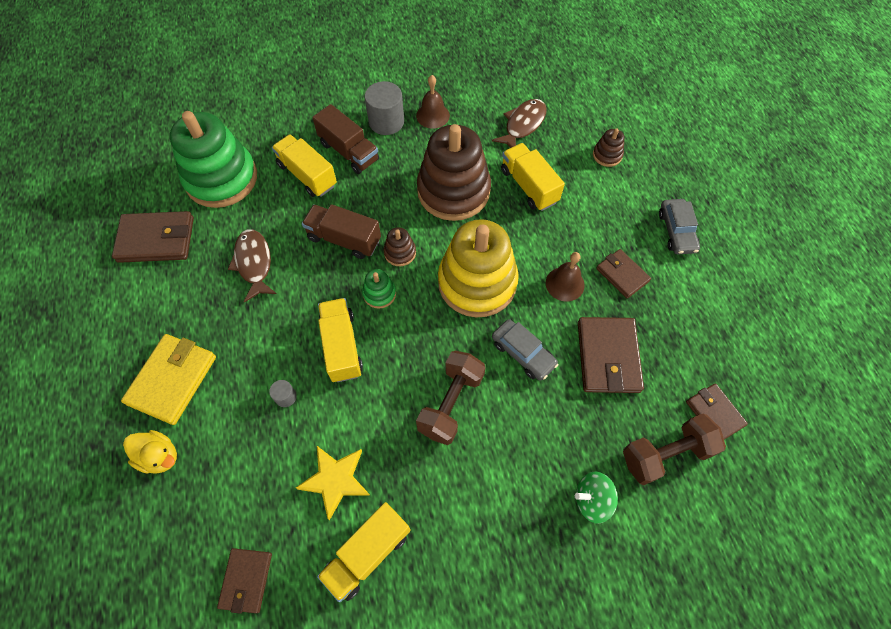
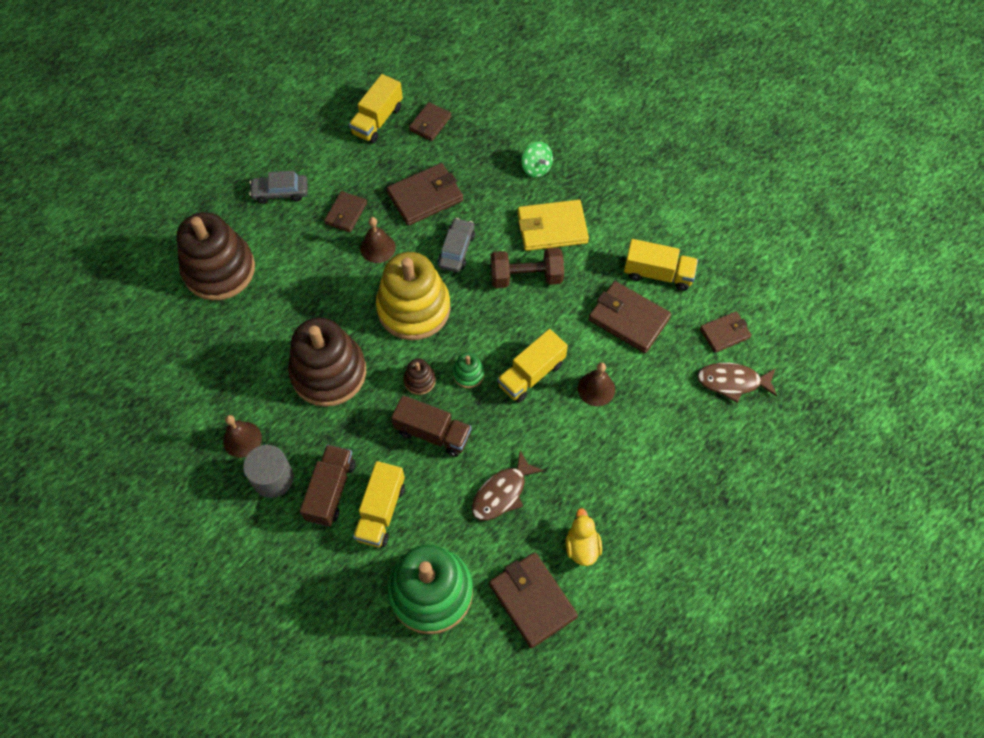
camera: 120 degrees left, 0 degrees up
yellow wallet [121,334,216,425] -> yellow wallet moved to [517,200,589,251]
yellow duck [123,430,177,474] -> yellow duck moved to [565,508,602,566]
grey cylinder [269,380,297,407] -> brown bell [578,363,615,406]
yellow star [296,446,370,520] -> brown wallet [588,281,671,353]
brown truck [302,204,381,259] -> brown truck turned 60 degrees counterclockwise [391,395,472,457]
brown fish [492,99,546,148] -> brown fish moved to [697,363,777,403]
yellow truck [501,143,565,211] -> yellow truck moved to [349,74,403,143]
brown stacking toy [593,129,625,167] -> brown stacking toy [176,212,255,301], size x2.39
brown dumbbell [623,414,726,485] -> none
grey car [659,199,700,255] -> grey car turned 150 degrees counterclockwise [249,171,308,204]

